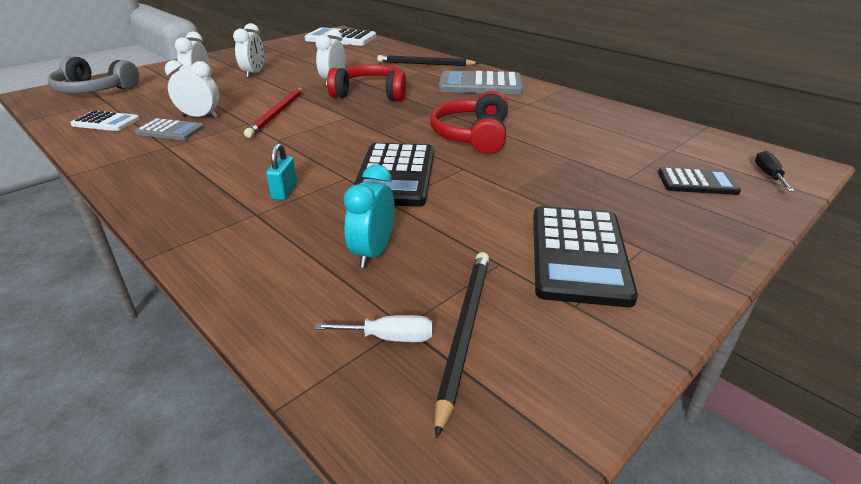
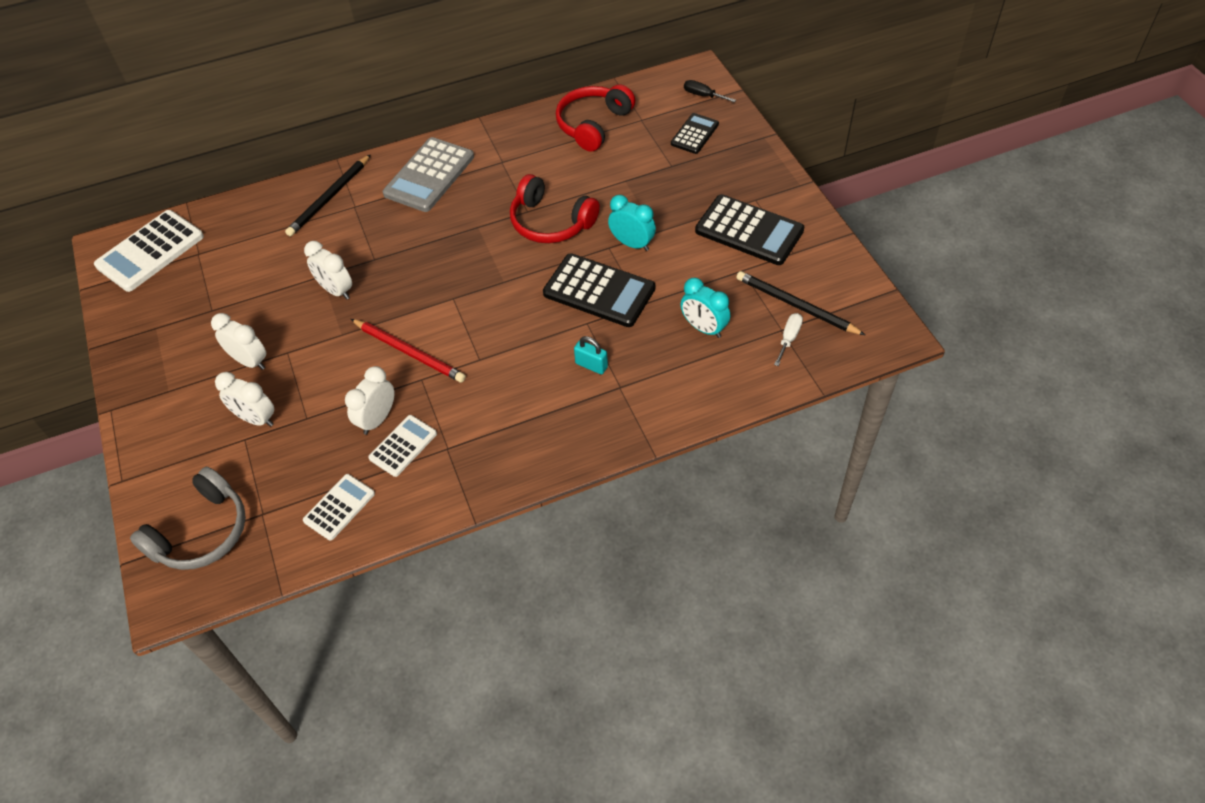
camera: 65 degrees left, 20 degrees up
grey calculator [135,118,204,140] -> white calculator [368,415,437,477]
red headphones [327,64,406,101] -> red headphones moved to [556,84,635,151]
none -> turquoise clock [608,195,656,251]

